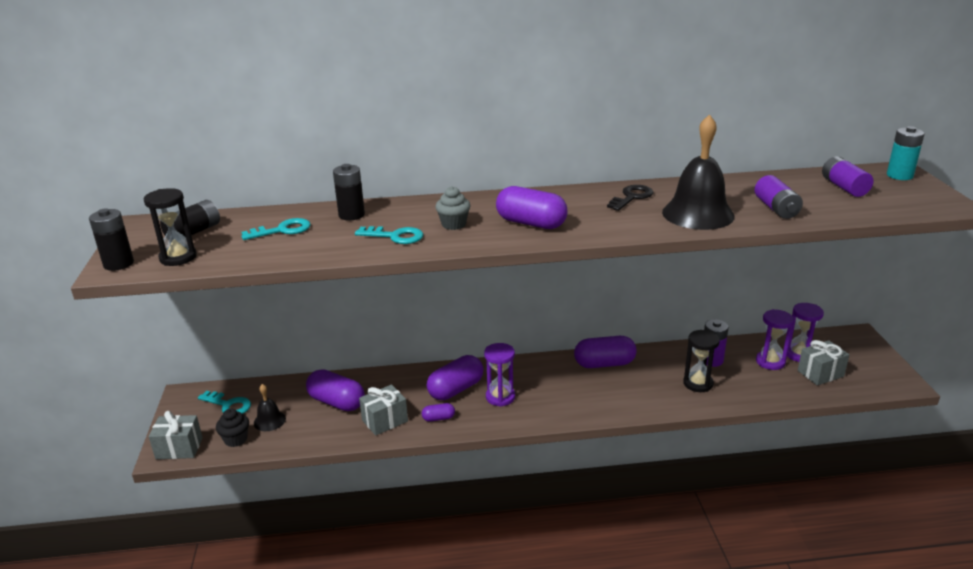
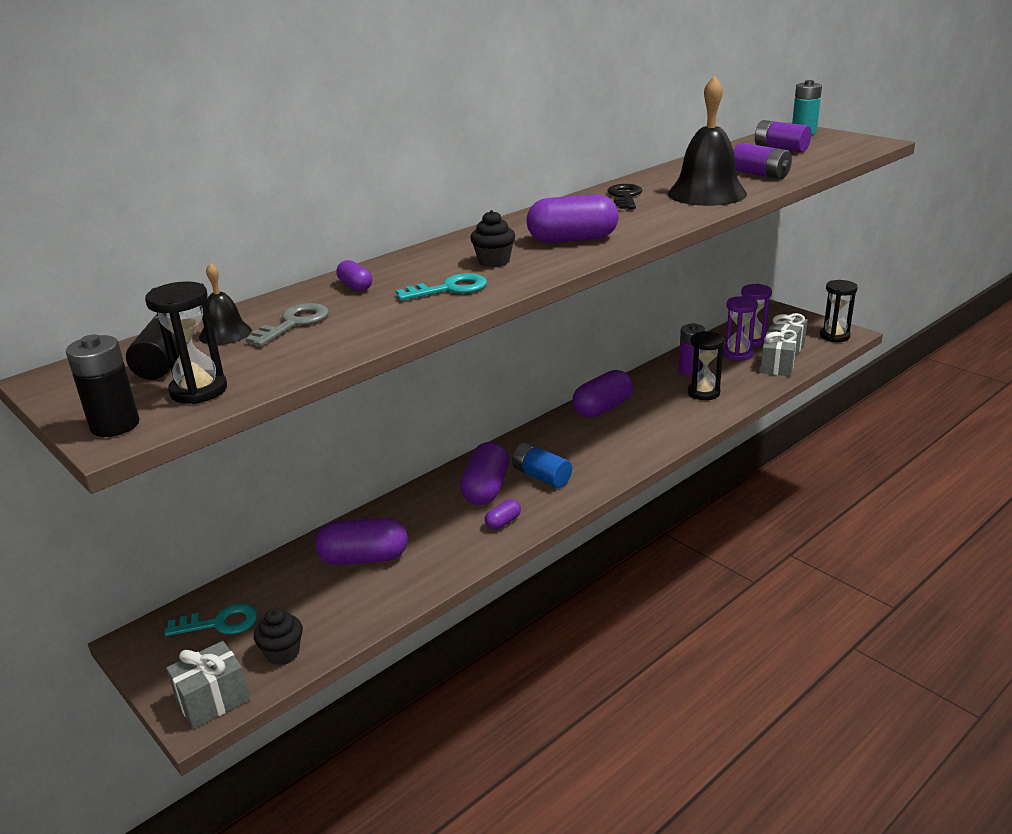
camera: 35 degrees left, 0 degrees up
turquoise key [242,218,311,240] -> grey key [245,303,329,346]
black bell [254,384,286,431] -> black bell moved to [199,263,252,345]
black battery [333,164,365,220] -> purple capsule [337,260,372,291]
grey gift [359,384,408,436] -> grey gift moved to [760,330,797,376]
grey cupcake [435,186,471,230] -> black cupcake [470,210,515,267]
purple hourglass [484,343,515,407] -> blue battery [512,442,572,488]
none -> black hourglass [820,280,858,342]

